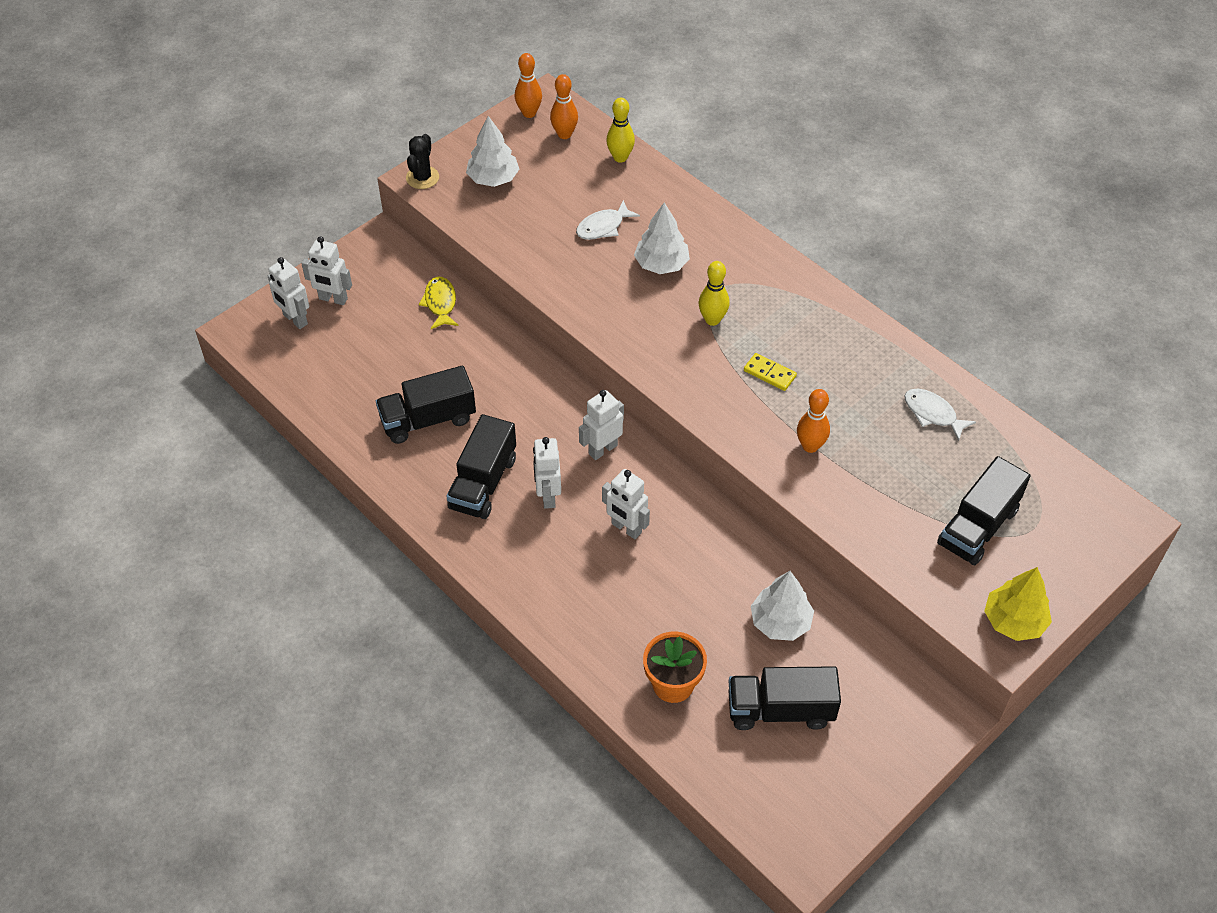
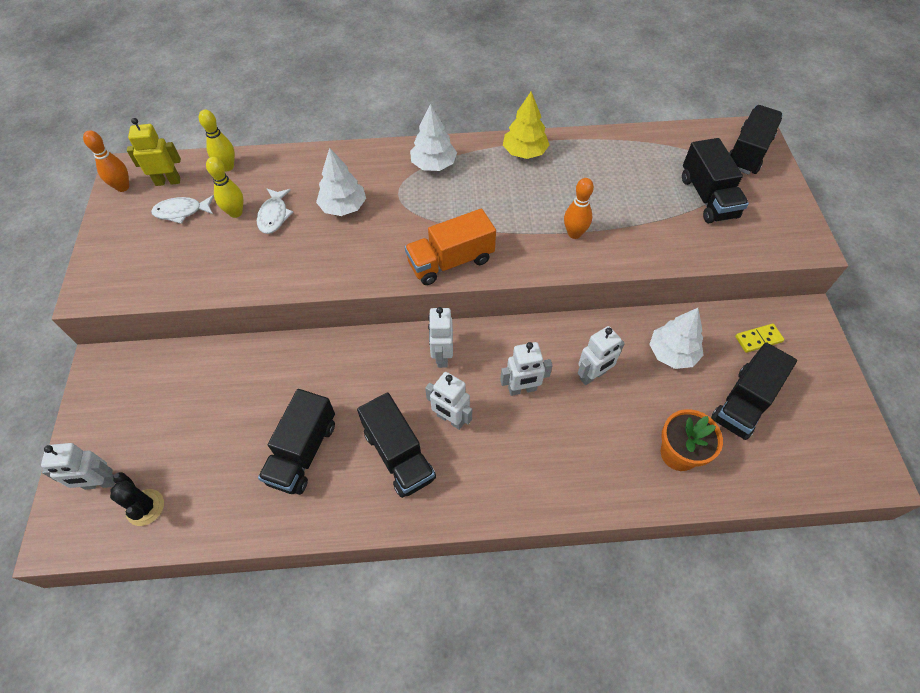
camera: 50 degrees left, 5 degrees up
white robot [301,236,352,305] -> white robot moved to [578,326,625,385]
black cactus [406,134,439,189] -> black cactus moved to [110,472,164,526]
yellow fish [419,277,459,329] -> none
white tree [466,116,519,187] -> white tree moved to [410,104,457,171]
orange bowling pin [550,74,578,139] -> yellow robot [127,118,181,186]
yellow bowling pin [699,261,729,326] -> yellow bowling pin moved to [206,157,243,218]
yellow domino [744,353,797,391] -> yellow domino moved to [735,324,784,353]
white fish [904,388,976,441] -> white fish moved to [151,195,214,224]
yellow tree [984,567,1052,641] -> yellow tree moved to [503,92,549,159]
none -> orange truck [405,209,496,285]
none -> black truck [729,105,783,175]

